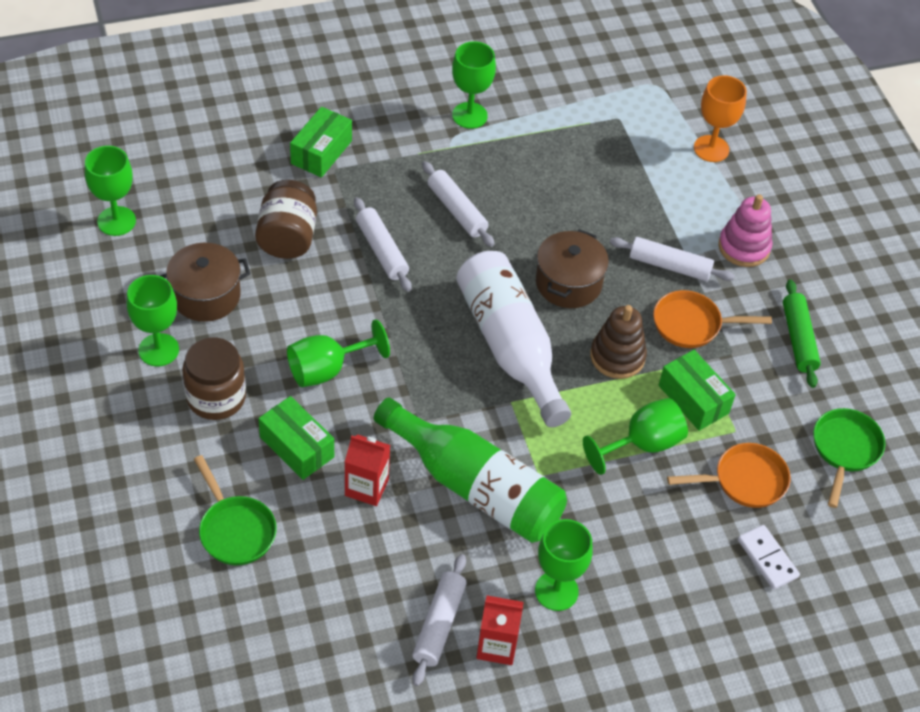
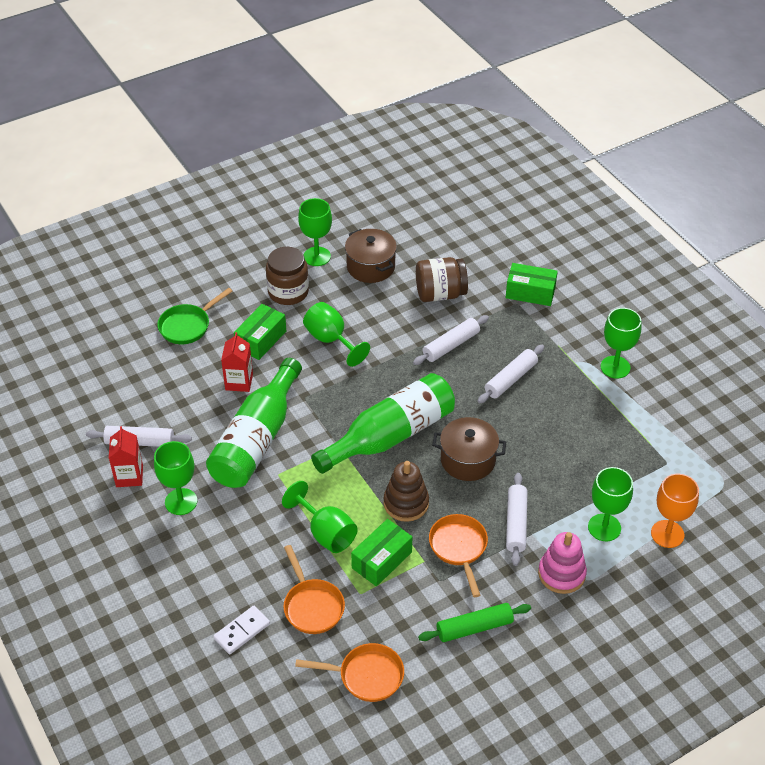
camera: 80 degrees right, 5 degrees down
green goblet [85,146,136,236] -> green goblet moved to [588,467,633,541]
white bottle [456,251,571,427] -> green bottle [311,373,455,474]
green pan [813,408,885,508] -> orange pan [295,643,404,702]

